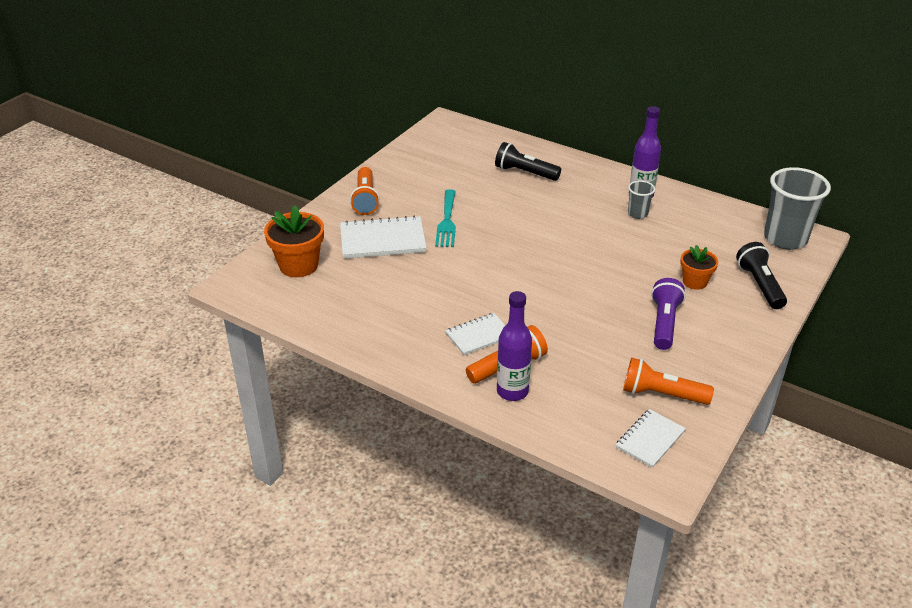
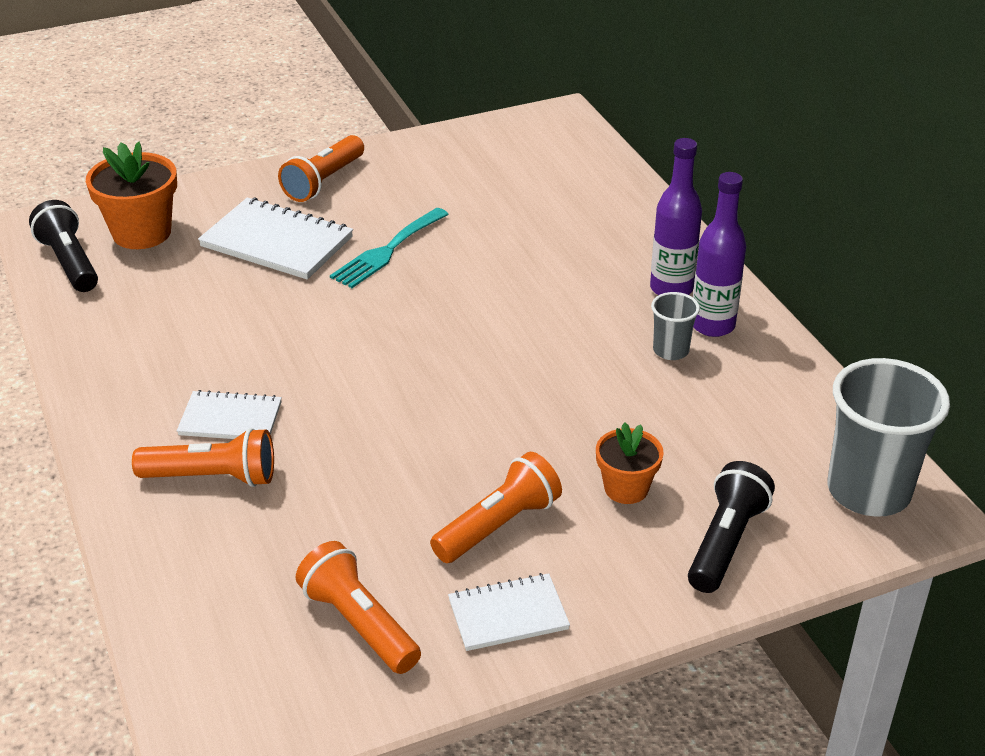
camera: 35 degrees right, 0 degrees up
black flashlight [495,142,561,181] -> black flashlight moved to [29,200,98,292]
purple bottle [497,291,532,401] -> purple bottle moved to [650,138,702,295]
white notebook [616,409,686,468] -> white notebook moved to [448,573,570,651]
purple flashlight [651,278,685,350] -> orange flashlight [430,452,562,563]

